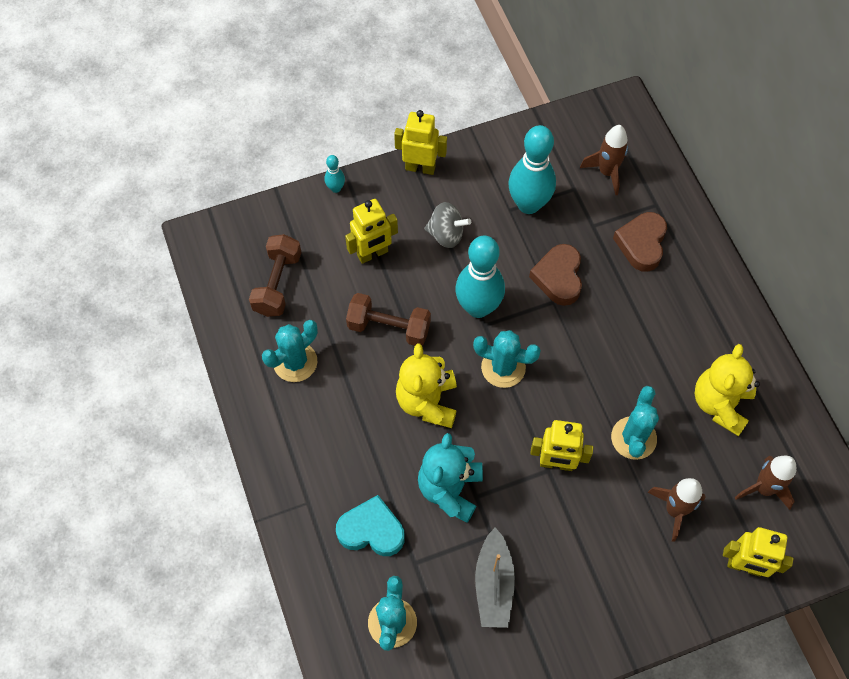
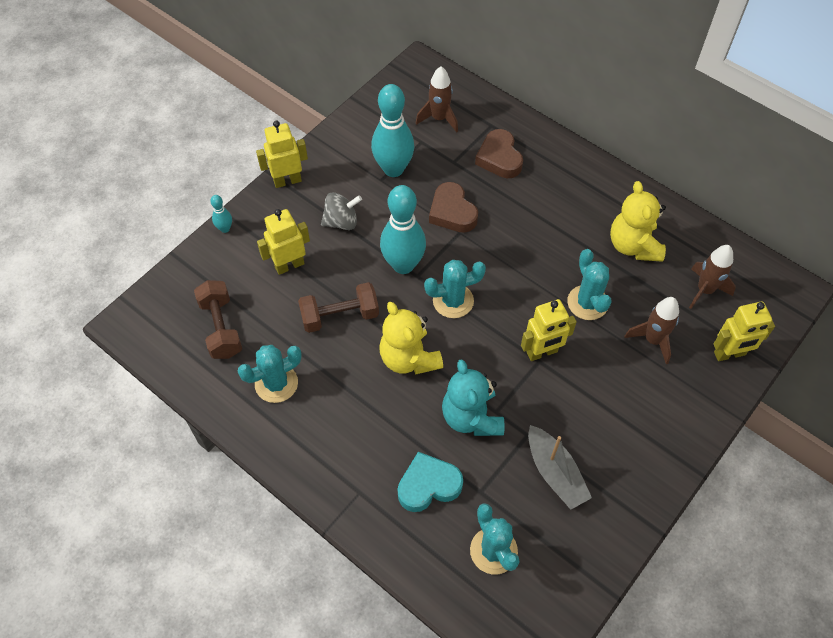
camera: 30 degrees left, 5 degrees down
turquoise cactus [262,320,318,382] -> turquoise cactus turned 45 degrees clockwise [238,345,302,403]
yellow robot [345,199,398,264] -> yellow robot turned 150 degrees counterclockwise [257,209,310,275]

